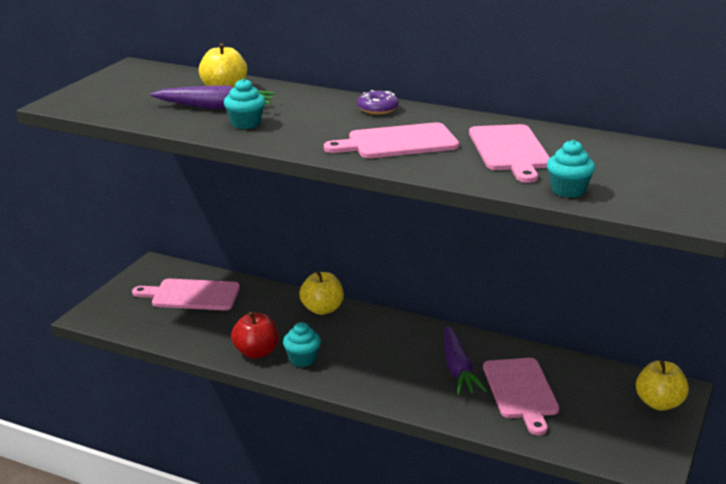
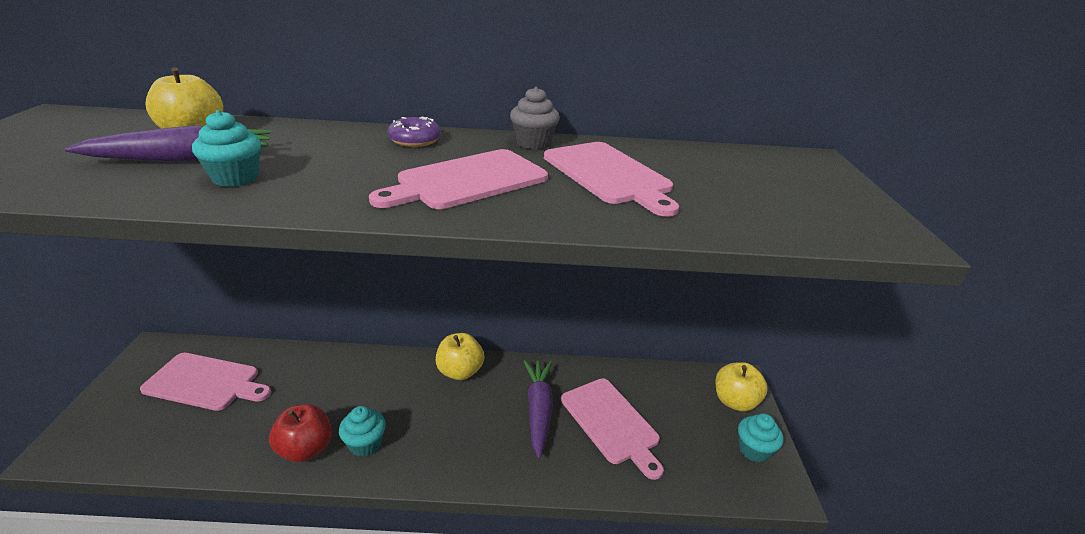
camera: 25 degrees left, 5 degrees up
pink cutting board [132,279,240,310] -> pink cutting board turned 150 degrees counterclockwise [140,353,271,411]
yellow apple [299,271,344,315] -> yellow apple moved to [436,333,484,380]
purple carrot [444,326,487,395] -> purple carrot turned 150 degrees counterclockwise [523,360,553,459]
turquoise cupcake [547,140,595,198] -> turquoise cupcake moved to [738,413,784,463]
none -> grey cupcake [510,87,560,149]

